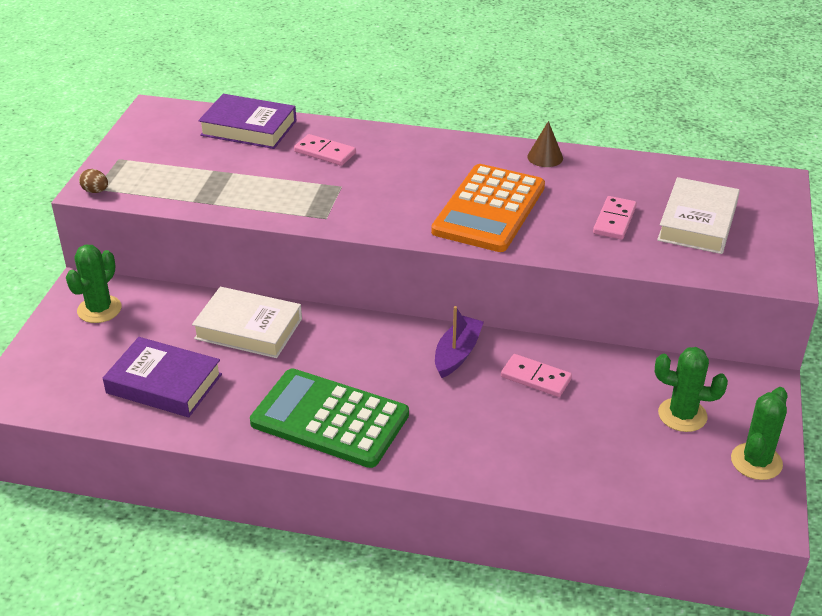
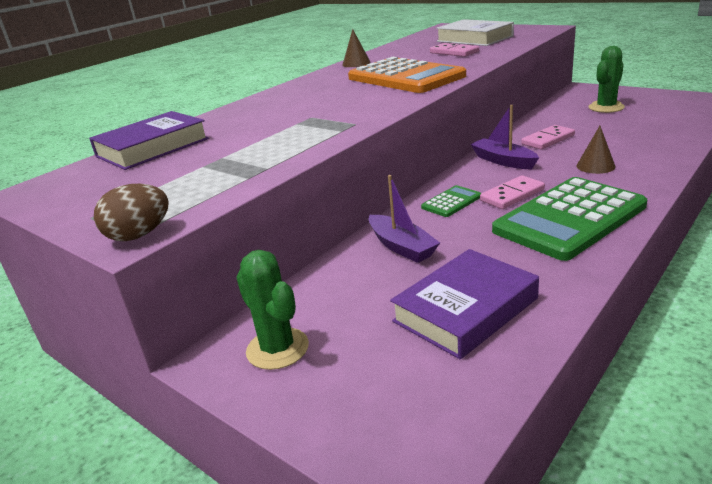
camera: 60 degrees left, 10 degrees down
brown egg [79,169,108,193] -> brown egg [94,184,169,241], size x1.50
white book [192,287,302,358] -> purple boat [369,175,440,263]
pink domino [294,134,356,166] -> pink domino moved to [480,175,545,209]
green cactus [731,387,787,480] -> none
none -> green calculator [421,185,481,217]
none -> brown cone [577,126,616,174]

